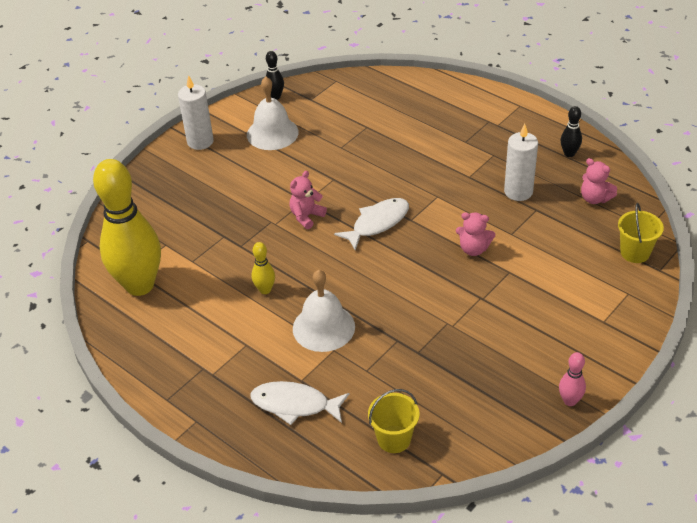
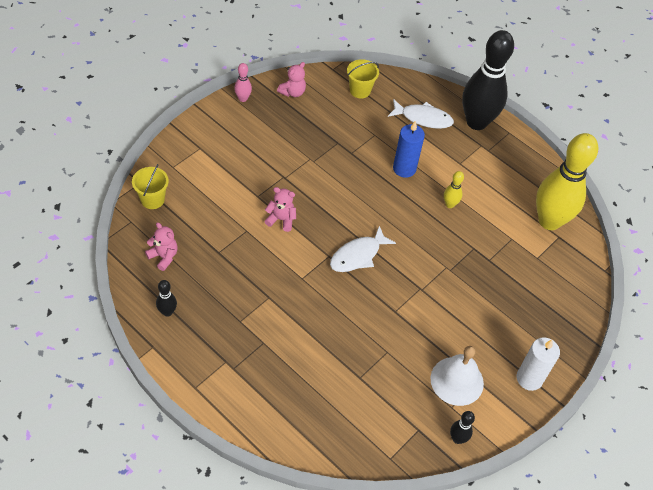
camera: 175 degrees right, 10 degrees up
pink teddy bear [290,171,327,229] -> pink teddy bear moved to [277,62,306,97]
white bell [293,270,355,352] -> blue candle [393,121,425,178]
white candle [504,124,538,201] -> none
none -> black bowling pin [462,30,514,130]

